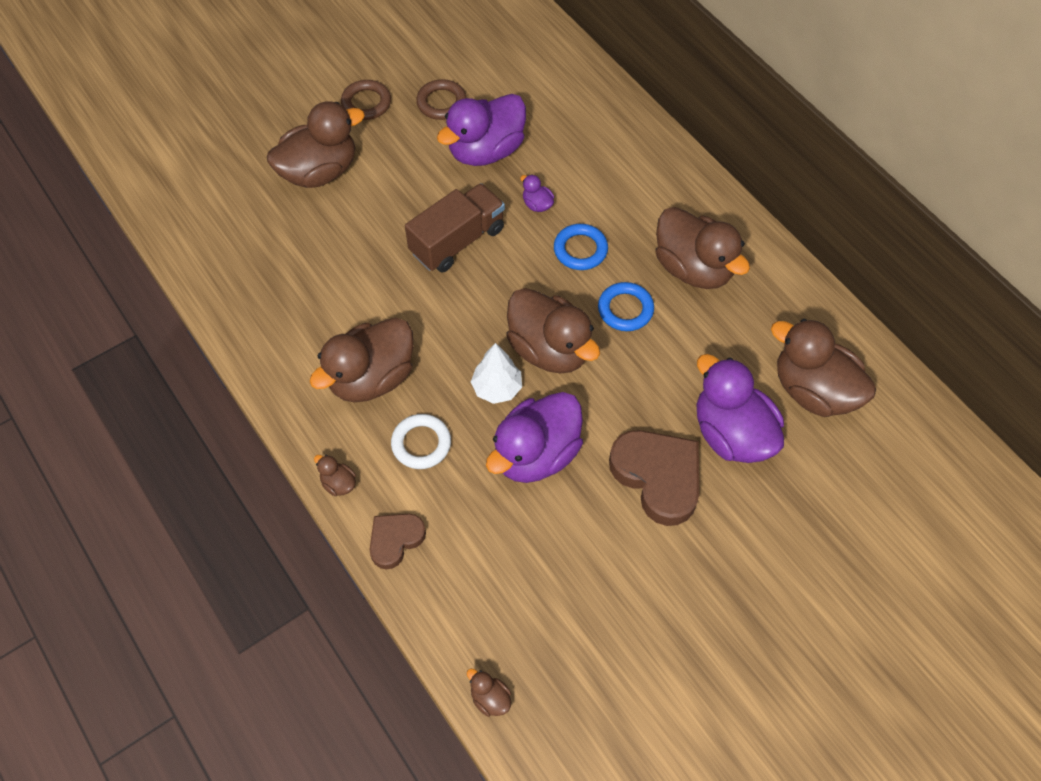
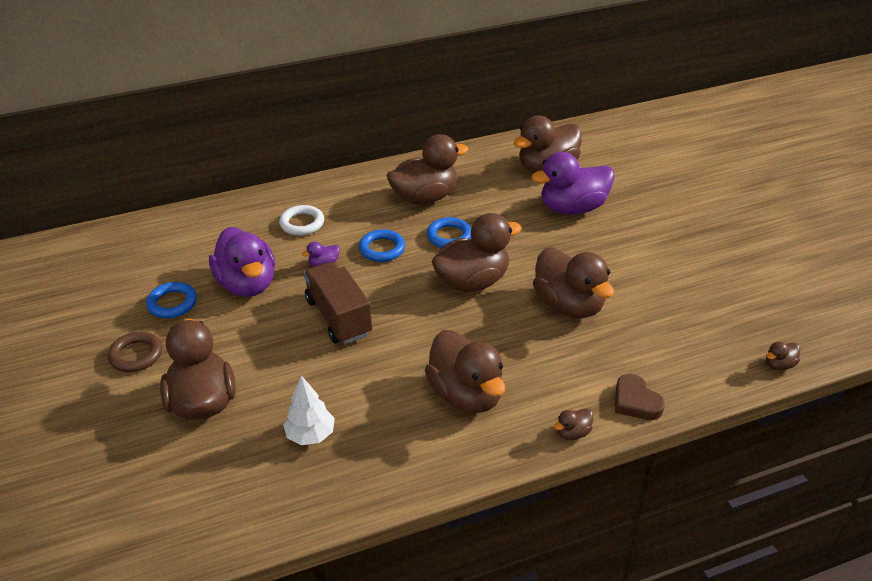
camera: 75 degrees left, 20 degrees down
white ring [391,414,451,469] -> white ring moved to [279,205,324,236]
brown ring [416,79,466,120] -> blue ring [146,282,197,318]
white tree [471,343,522,404] -> white tree moved to [283,375,335,445]
purple duck [486,392,583,483] -> brown duck [533,247,614,318]
brown heart [609,430,699,526] -> none

